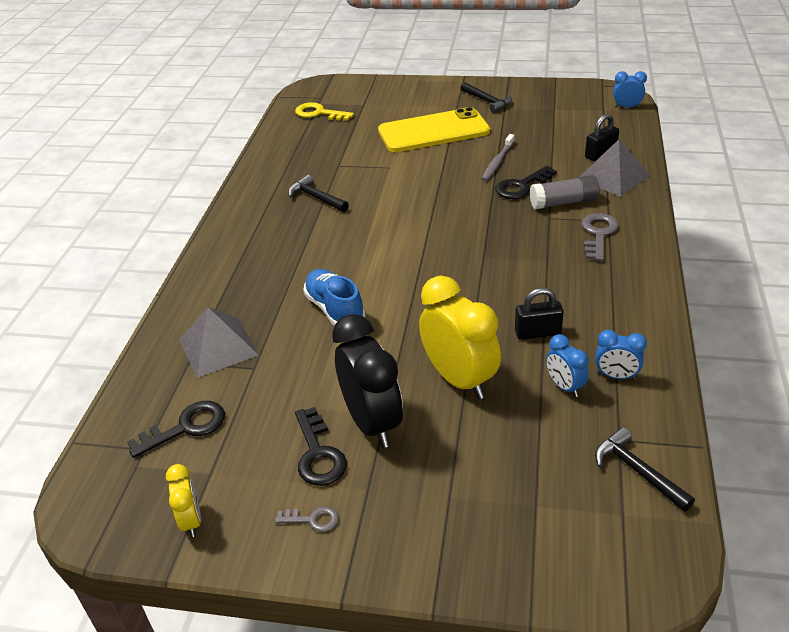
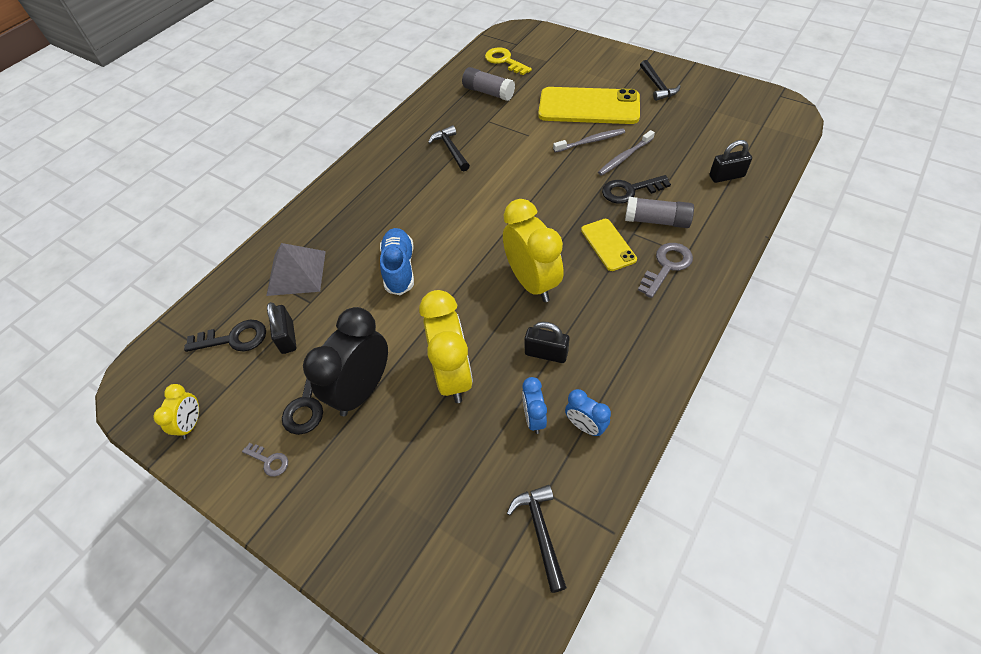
camera: 25 degrees right, 15 degrees up
black clock [332,314,403,448] -> black clock turned 150 degrees counterclockwise [303,307,388,416]
grey pyramid [580,139,650,197] -> none
blue clock [613,71,647,108] -> none
none -> black padlock [267,302,296,354]
none -> grey glue stick [462,67,515,101]
none -> yellow clock [503,199,564,302]
none -> grey toothbrush [553,129,625,153]
none -> yellow phone [581,219,637,271]

